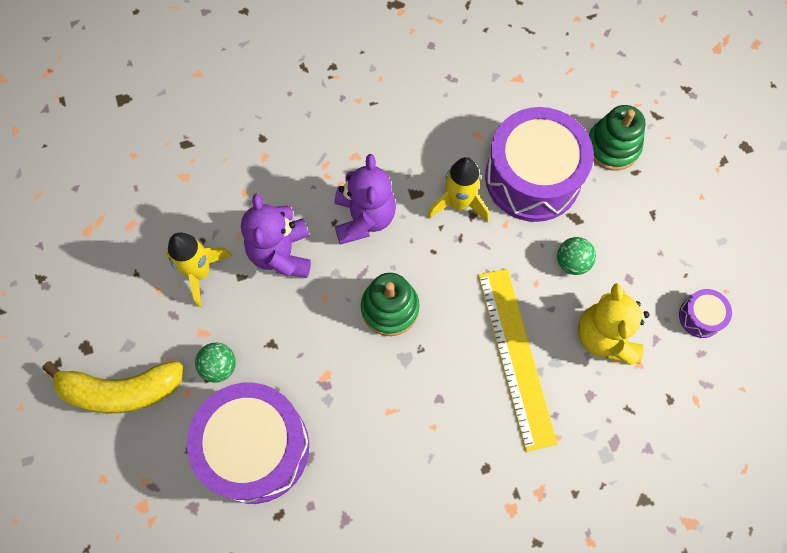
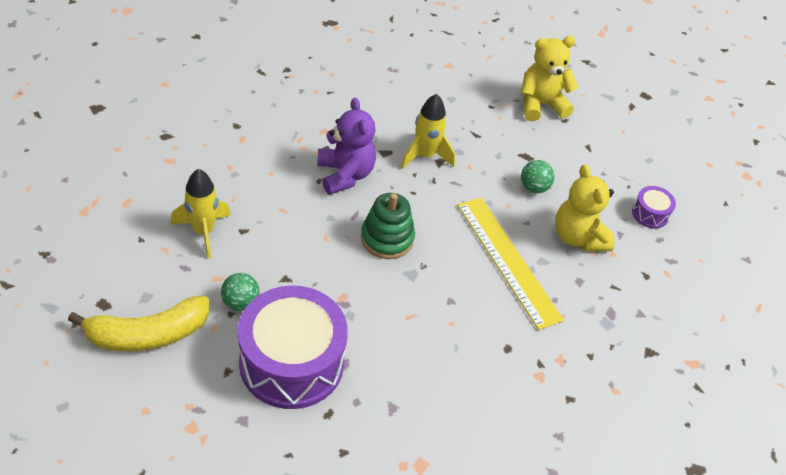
camera: 20 degrees left, 20 degrees down
purple teddy bear [241,193,311,278] -> none
purple drum [485,107,594,222] -> none
green stacking toy [589,105,646,171] -> yellow teddy bear [521,36,579,121]

